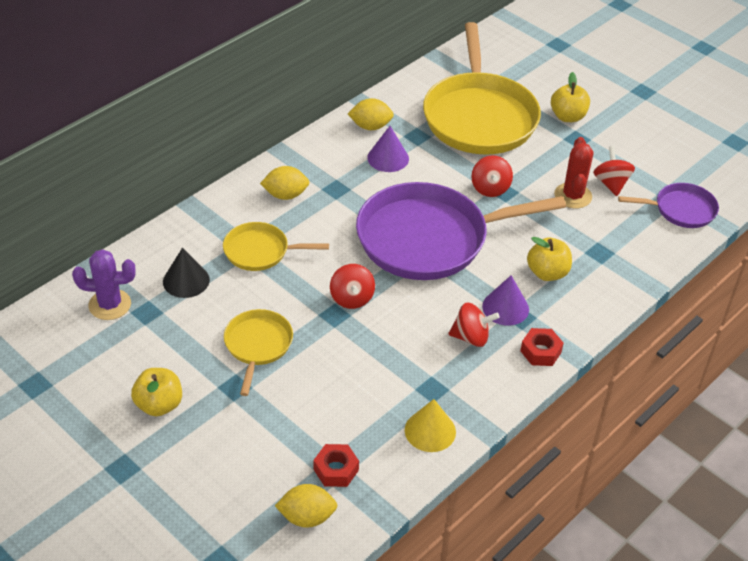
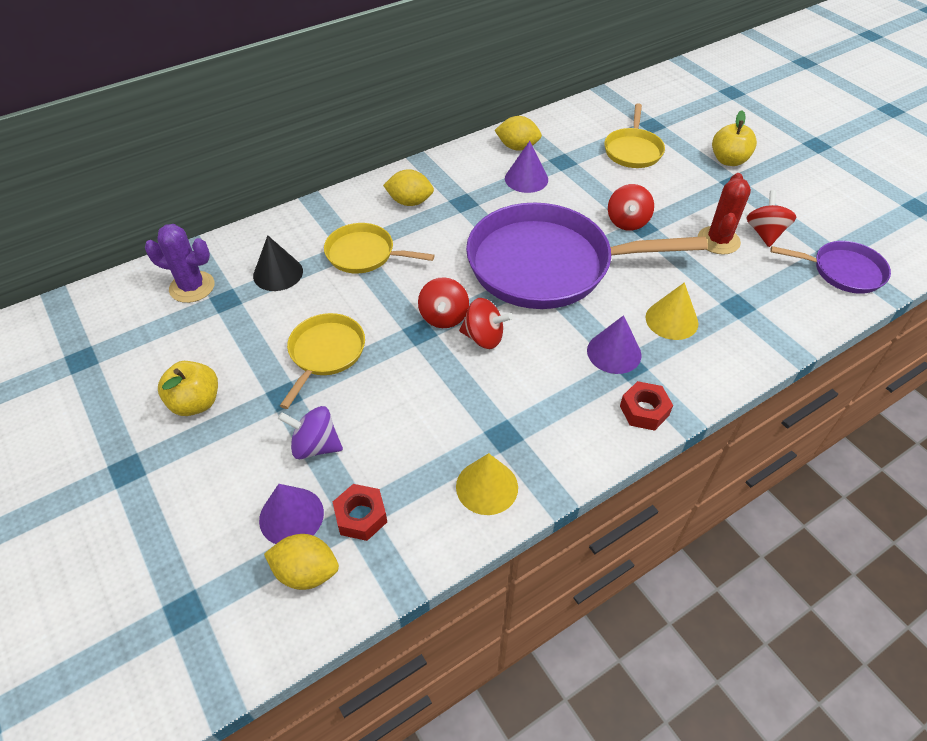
camera: 15 degrees right, 5 degrees up
yellow pan [423,22,541,155] -> yellow pan [604,103,665,168], size x0.49
red spinning top [448,303,500,347] -> red spinning top moved to [459,298,513,349]
yellow apple [527,237,572,281] -> yellow cone [646,282,698,340]
none -> purple cone [259,484,324,544]
none -> purple spinning top [278,406,343,459]

